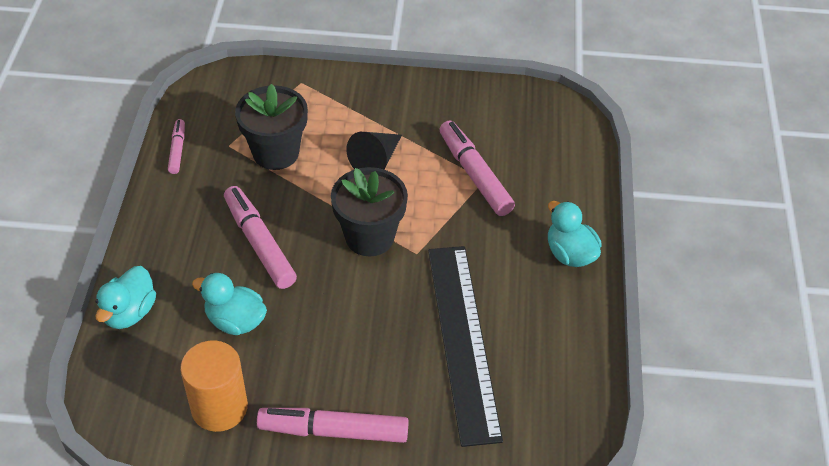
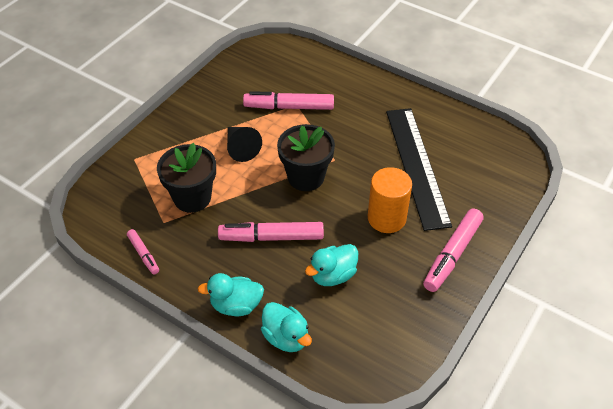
camera: 60 degrees left, 0 degrees up
pink marker [168,119,185,174] -> pink marker turned 150 degrees counterclockwise [127,229,159,274]
orange cylinder [180,340,248,432] -> orange cylinder moved to [368,167,412,233]
black ruler [428,246,503,447] -> black ruler turned 60 degrees clockwise [386,108,452,231]
turquoise duck [548,201,602,267] -> turquoise duck moved to [198,273,264,316]

